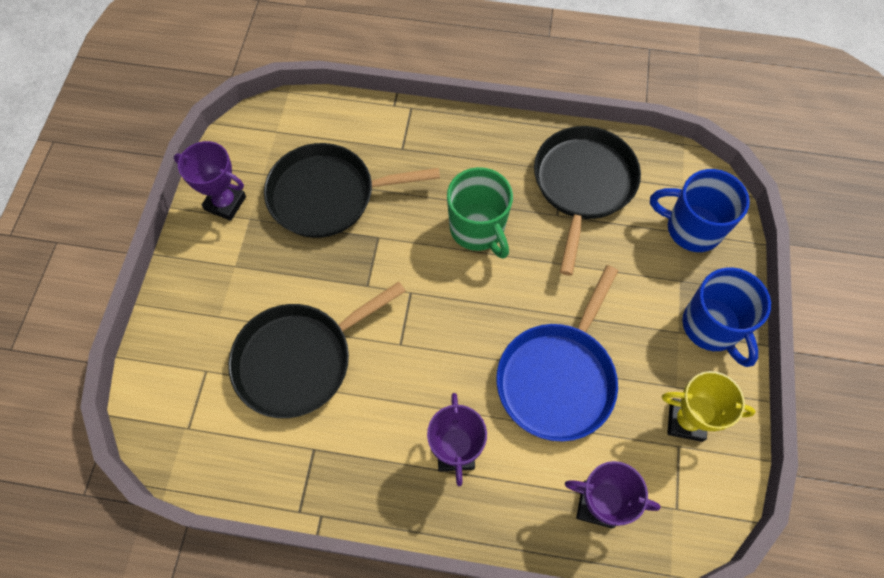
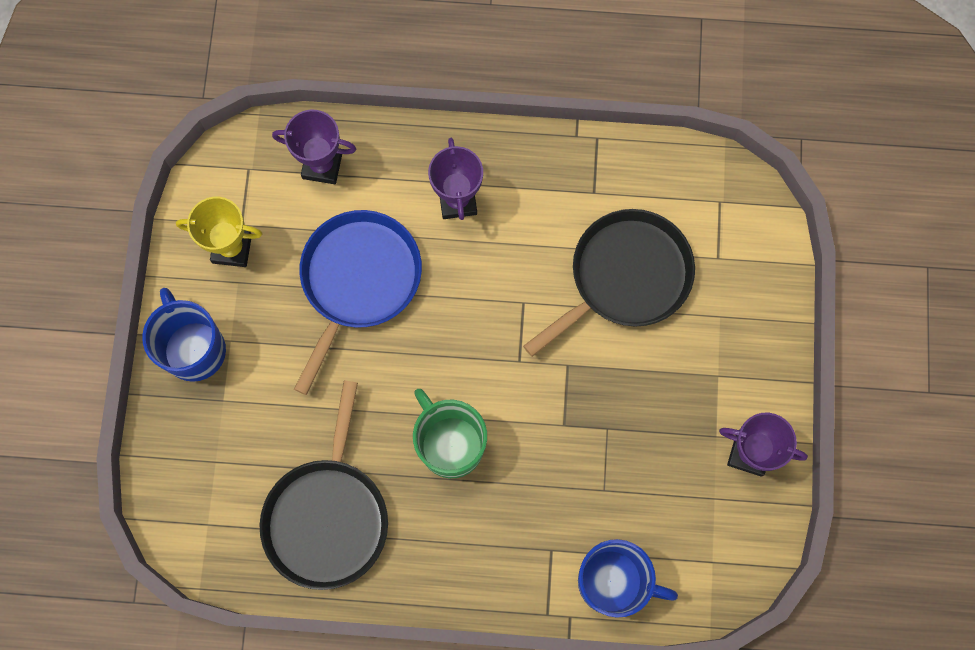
camera: 175 degrees right, 10 degrees up
black pan [264,143,440,238] -> none
blue mug [650,169,750,252] -> blue mug moved to [578,539,678,618]

